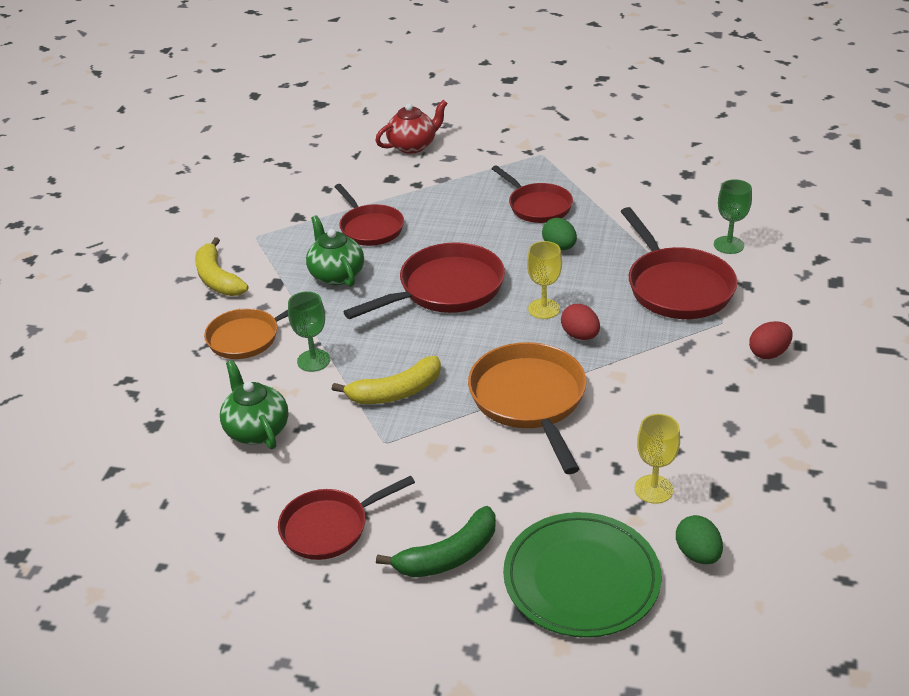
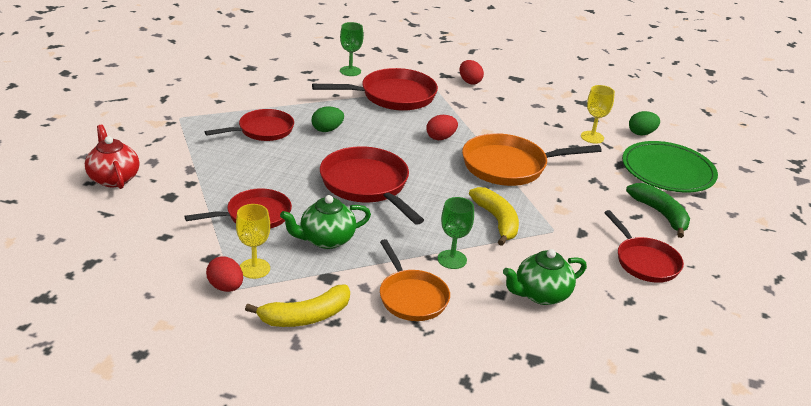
camera: 90 degrees left, 5 degrees down
yellow goblet [527,241,562,319] -> yellow goblet moved to [236,204,270,279]
none -> red egg [206,256,243,292]

